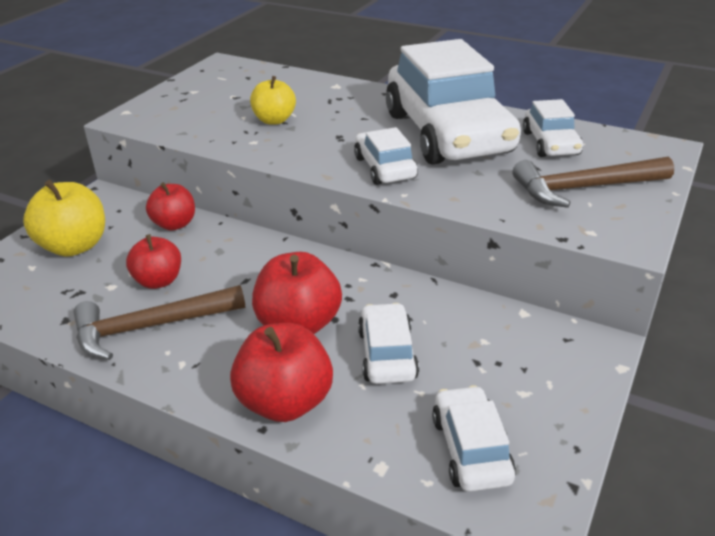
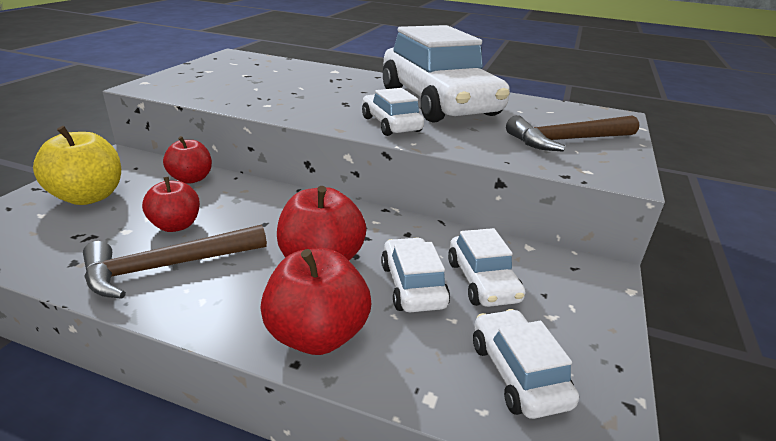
camera: 10 degrees left, 5 degrees down
yellow apple [250,76,296,125] -> none
white car [523,99,583,157] -> white car moved to [448,228,525,307]

